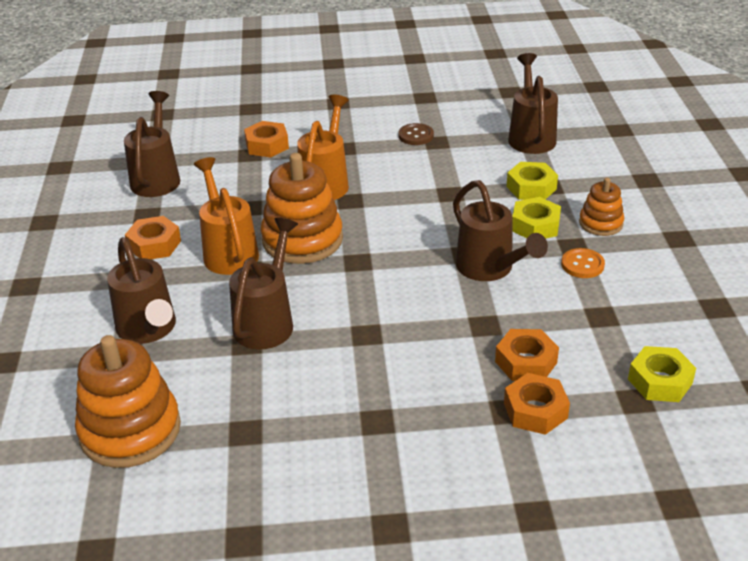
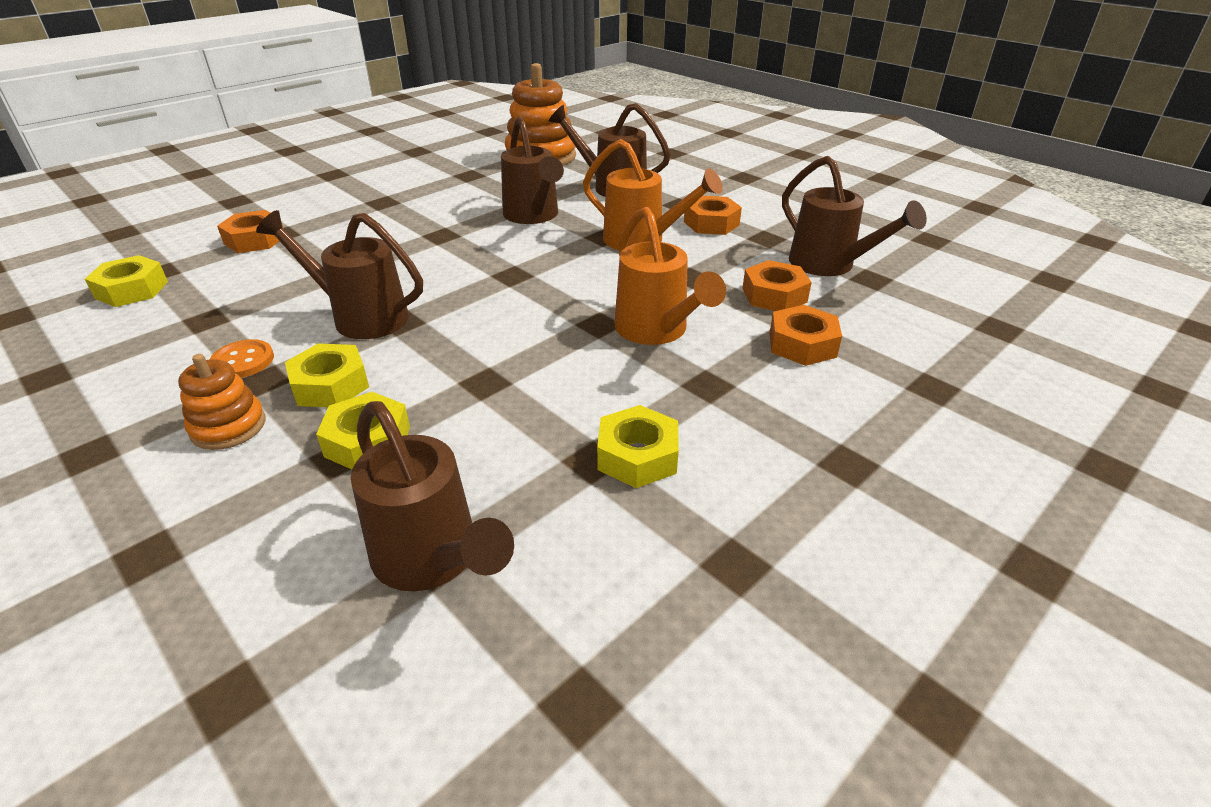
camera: 140 degrees right, 0 degrees up
orange stacking toy [261,153,343,264] -> none
brown button [398,123,434,145] -> yellow nut [597,405,679,488]
orange nut [495,329,559,381] -> orange nut moved to [742,260,812,311]

